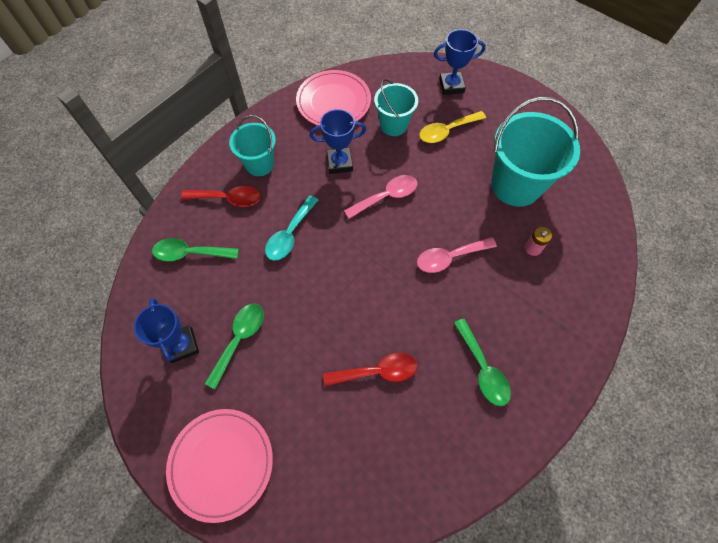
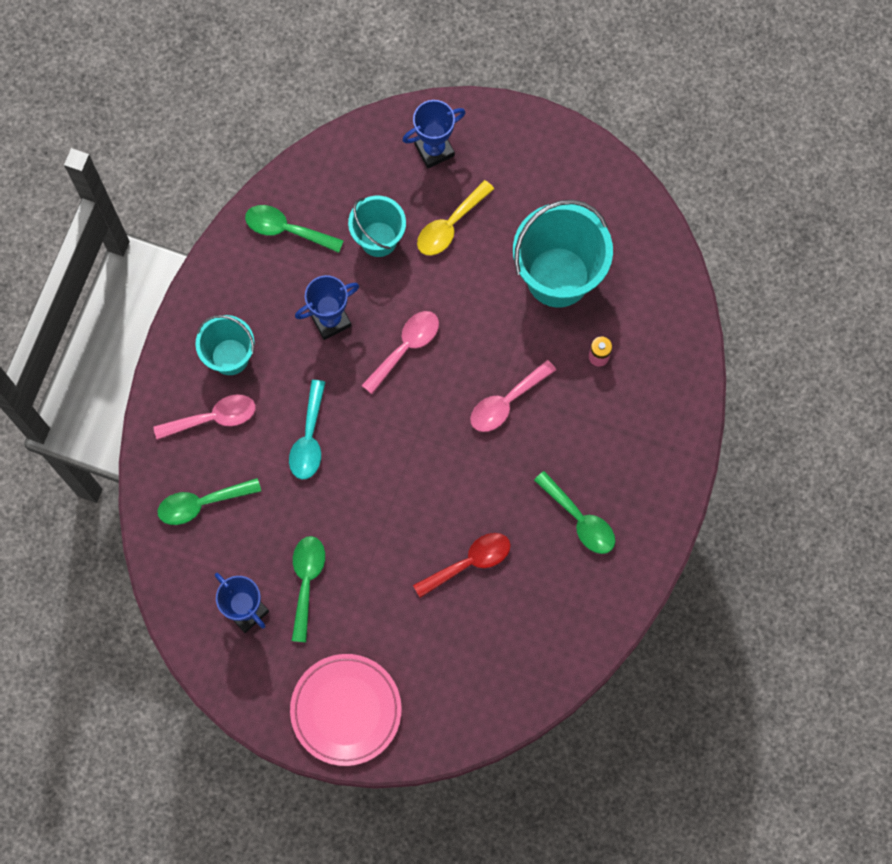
camera: 20 degrees left, 10 degrees up
red spoon [181,186,261,207] -> pink spoon [153,394,256,440]
pink plate [296,70,371,126] -> green spoon [245,205,344,253]

